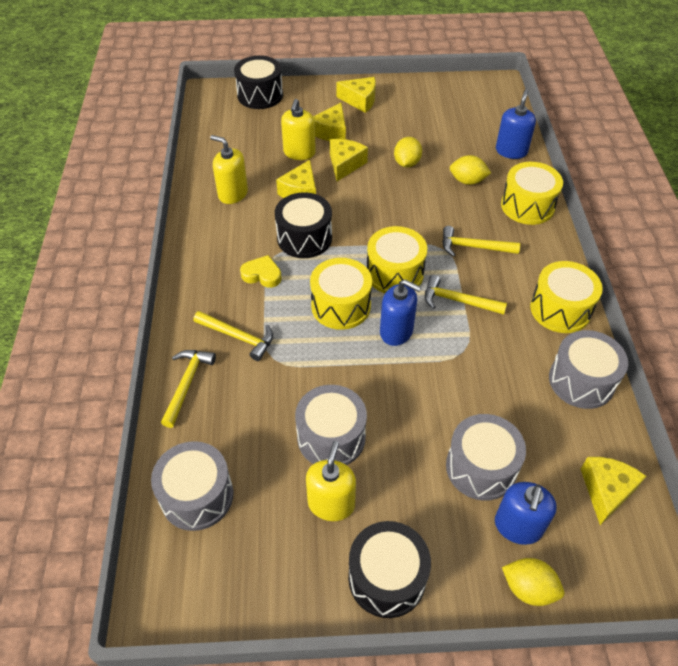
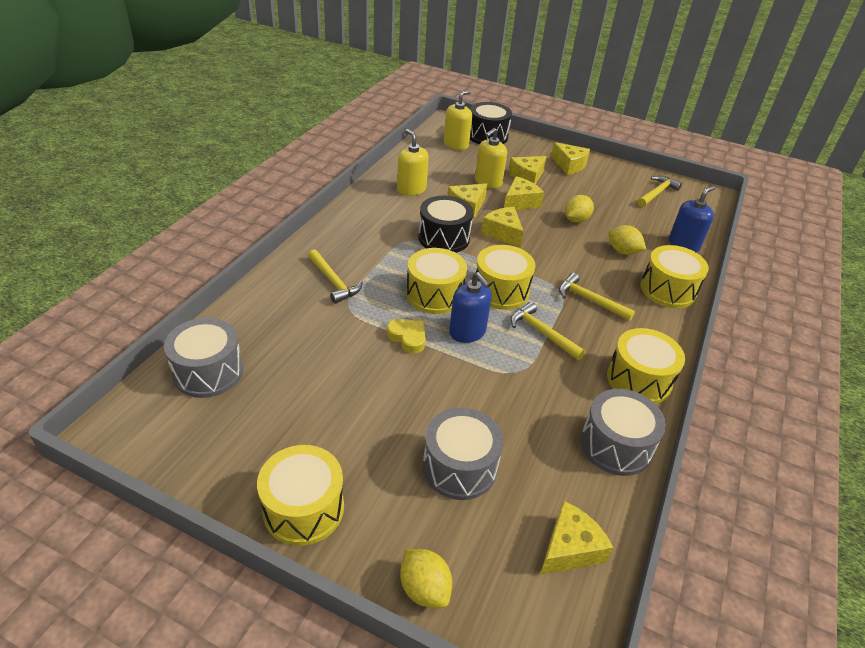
camera: 25 degrees right, 10 degrees down
yellow hammer [161,350,216,428] -> yellow hammer moved to [638,176,682,207]
yellow heart [240,255,282,288] -> yellow heart moved to [387,319,426,354]
grey drum [295,385,367,465] -> none
yellow soap dispenser [306,441,356,521] -> yellow soap dispenser moved to [444,90,472,150]
black drum [348,521,431,618] -> yellow drum [257,445,344,546]
blue soap dispenser [495,482,557,545] -> none
none -> yellow cheese [481,207,524,247]

